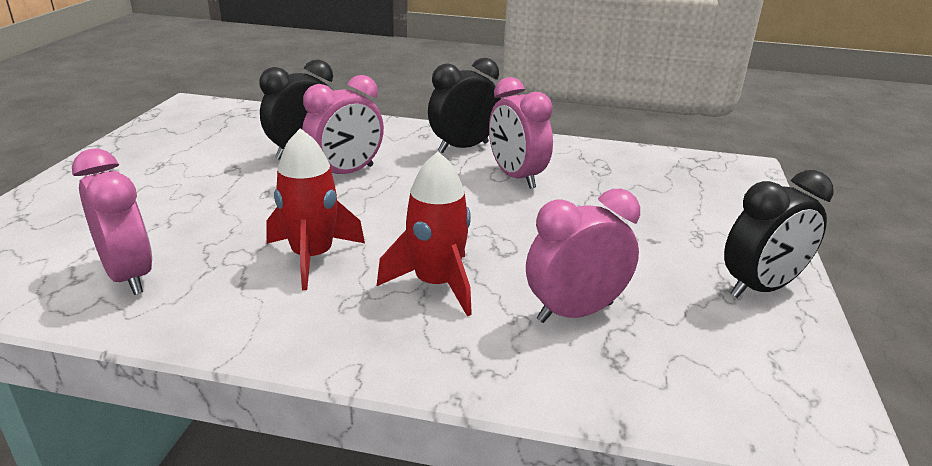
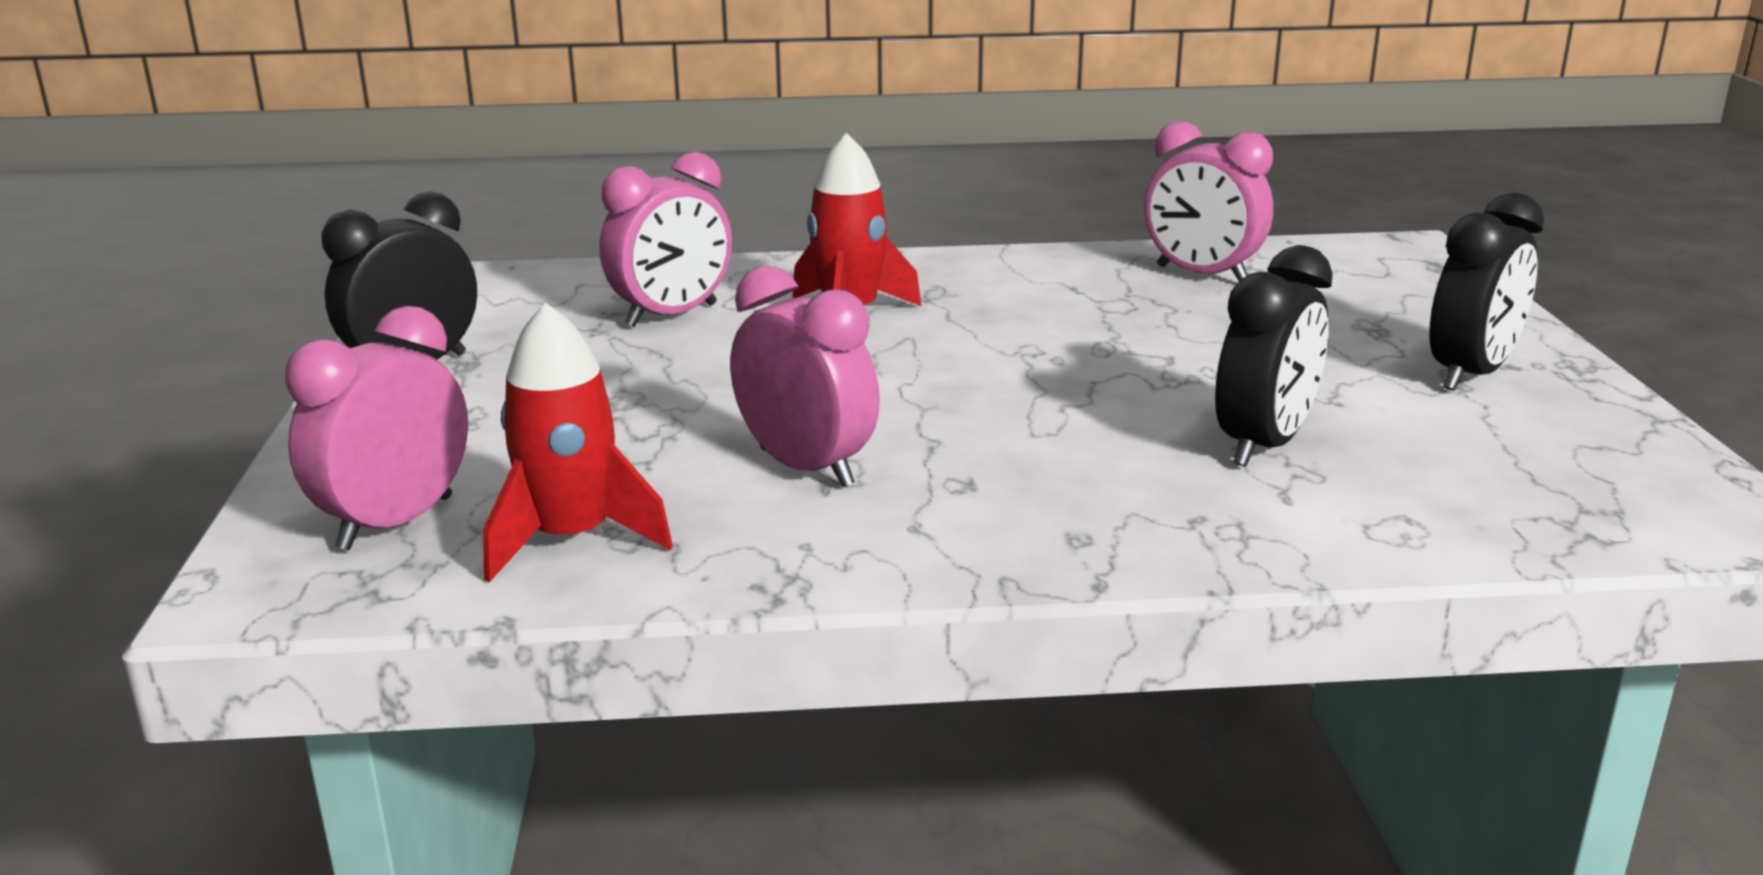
camera: 165 degrees right, 5 degrees down
red rocket [266,128,365,290] -> red rocket moved to [483,302,673,582]
pink clock [302,75,384,174] -> pink clock moved to [285,306,468,550]
black clock [428,58,501,153] -> black clock moved to [1430,192,1544,390]

